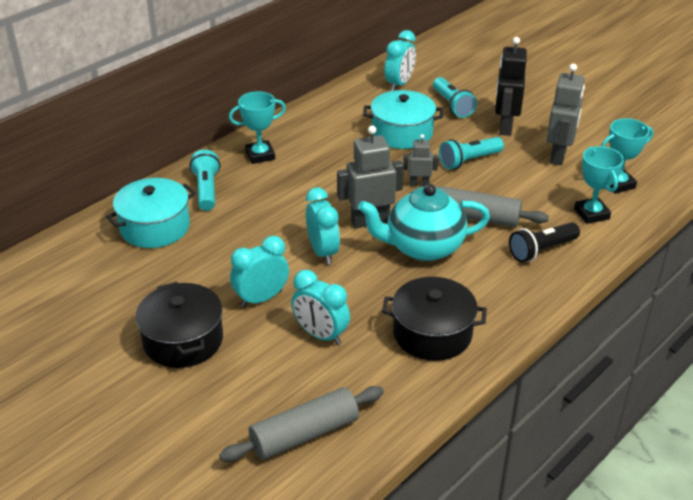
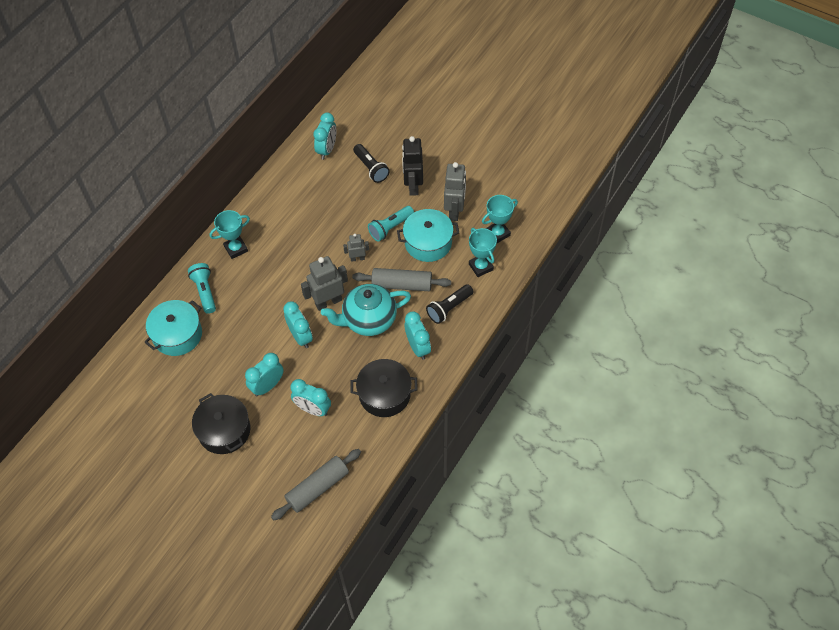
camera: 10 degrees left, 20 degrees up
turquoise pot [363,90,443,149] -> turquoise pot moved to [397,209,459,262]
turquoise flashlight [433,77,477,118] -> black flashlight [353,144,390,183]
none -> turquoise clock [405,311,431,360]

